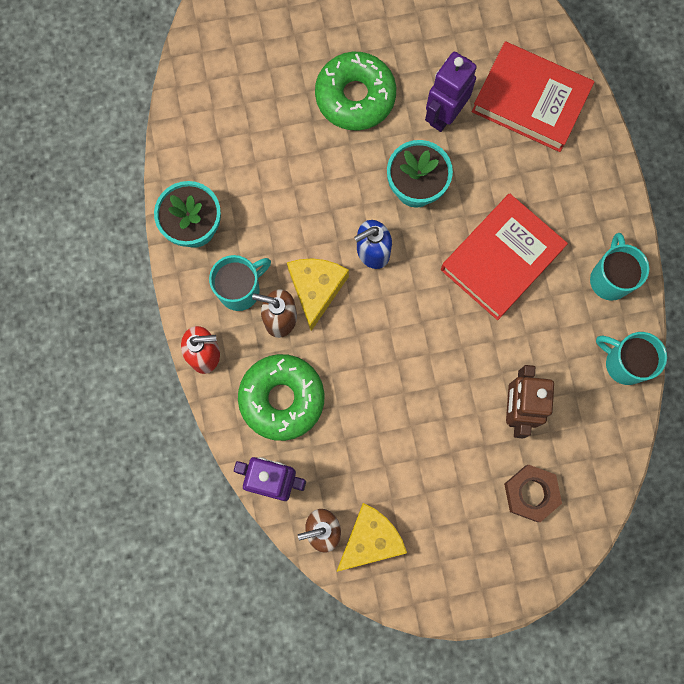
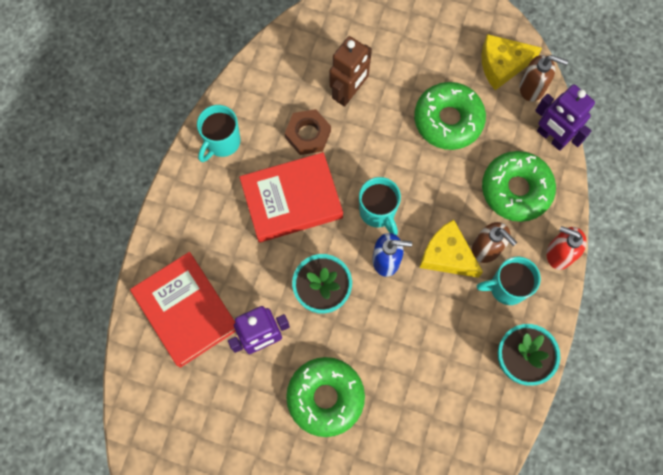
camera: 150 degrees left, 5 degrees down
yellow cheese [287,259,349,331] -> yellow cheese turned 90 degrees clockwise [420,219,483,278]
brown nut [504,465,562,522] -> brown nut moved to [285,109,331,155]
turquoise mug [596,332,667,385] -> turquoise mug moved to [359,177,401,235]
none -> green donut [414,82,486,150]

